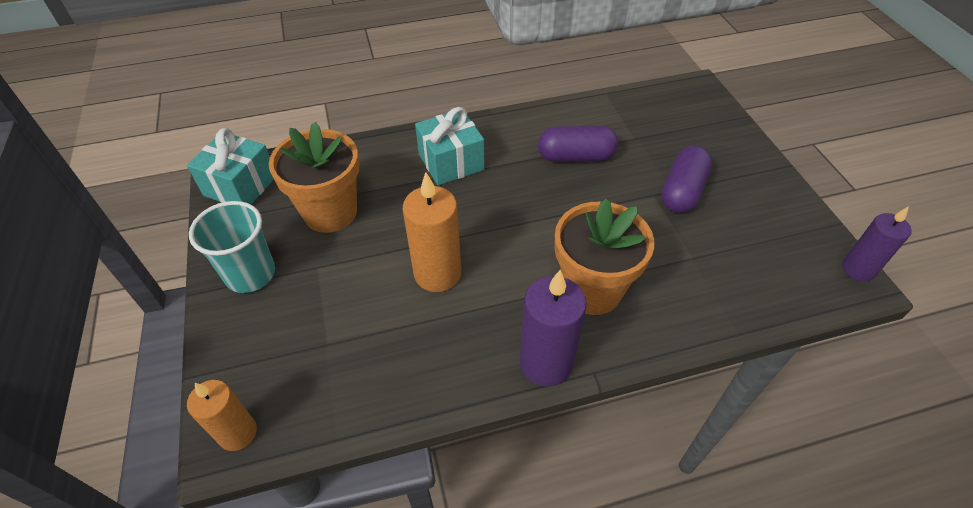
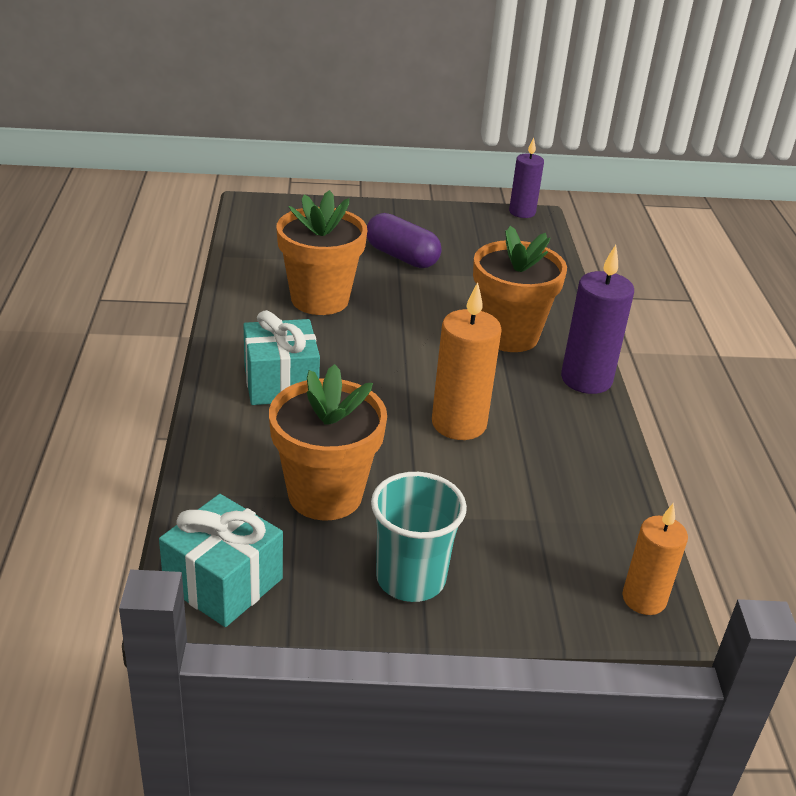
camera: 80 degrees left, 15 degrees down
purple capsule [538,125,618,162] -> orange flower pot [276,190,367,315]

